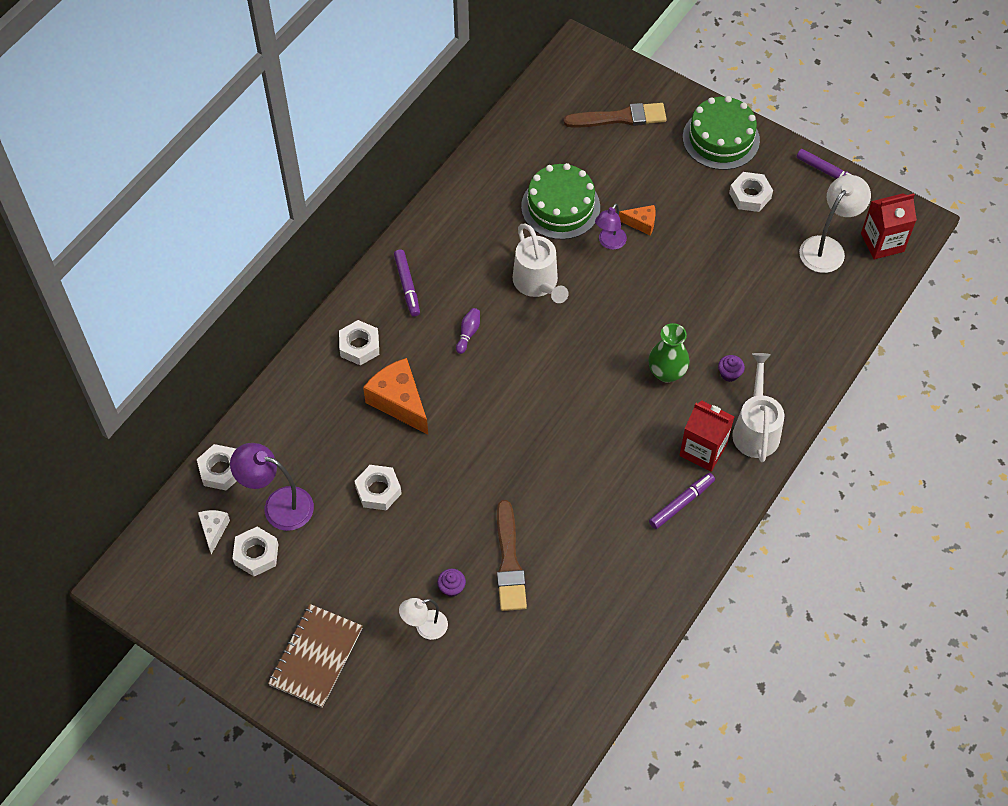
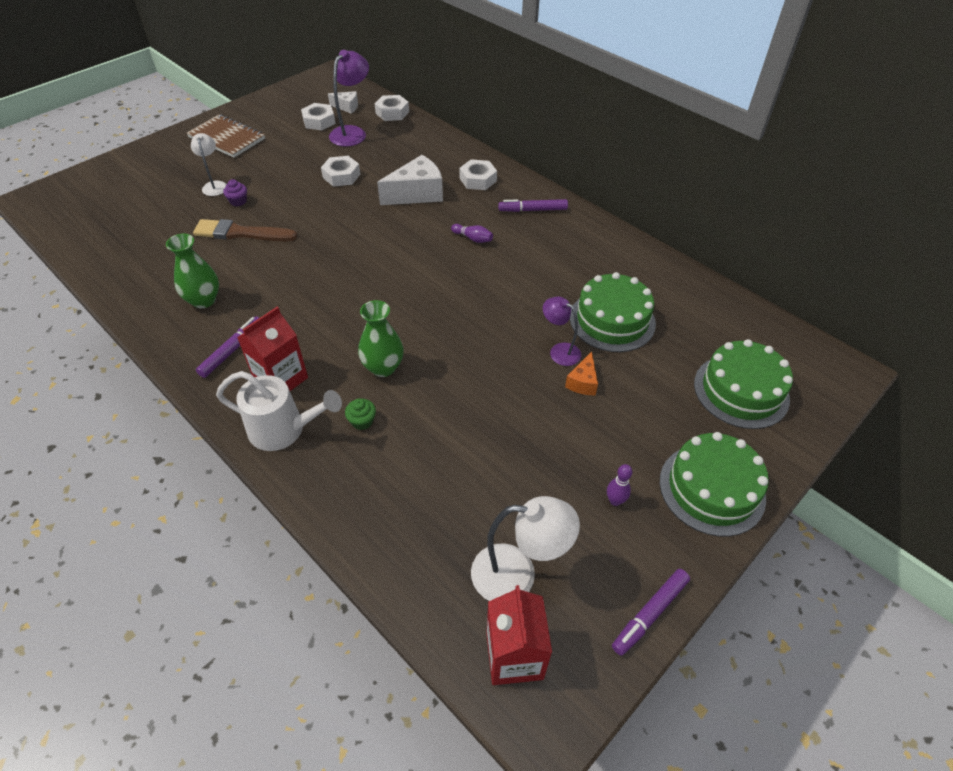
camera: 100 degrees right, 10 degrees down
orange cheese [363,358,428,434] -> white cheese [377,155,443,205]
white watering can [513,224,569,303] -> none
brown brush [564,103,666,128] -> green cake [694,339,793,429]
purple marker [649,473,715,529] -> purple marker turned 120 degrees counterclockwise [196,316,259,378]
purple cupcake [718,355,745,382] -> green cupcake [345,398,376,430]
white nut [729,172,773,212] -> purple bowling pin [607,464,632,506]
white lamp [799,175,871,273] -> white lamp turned 45 degrees counterclockwise [471,496,580,601]
none -> green vase [166,234,219,308]

